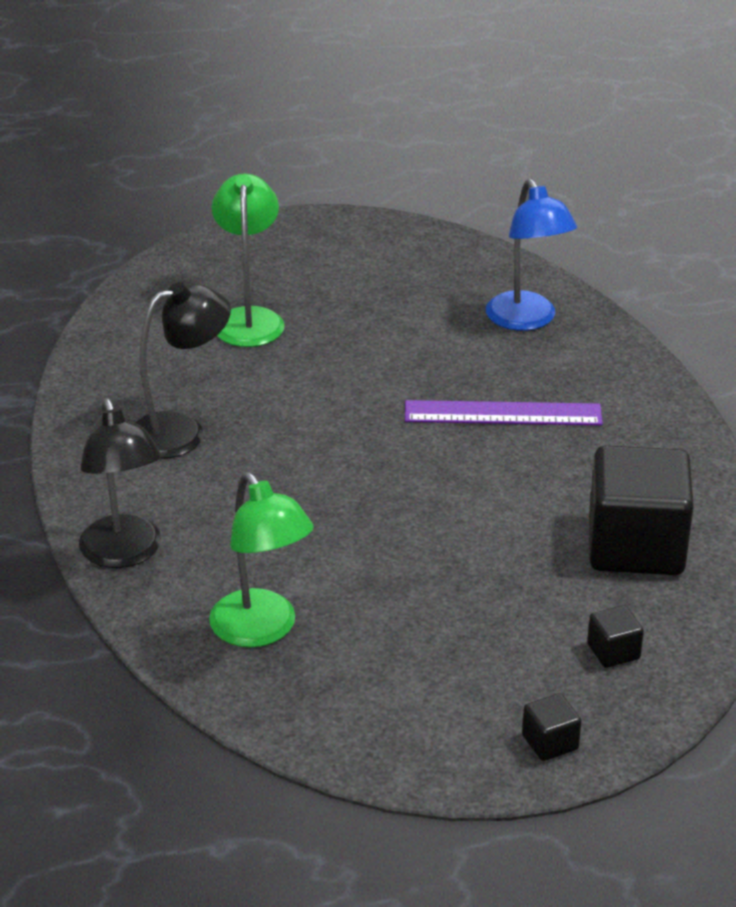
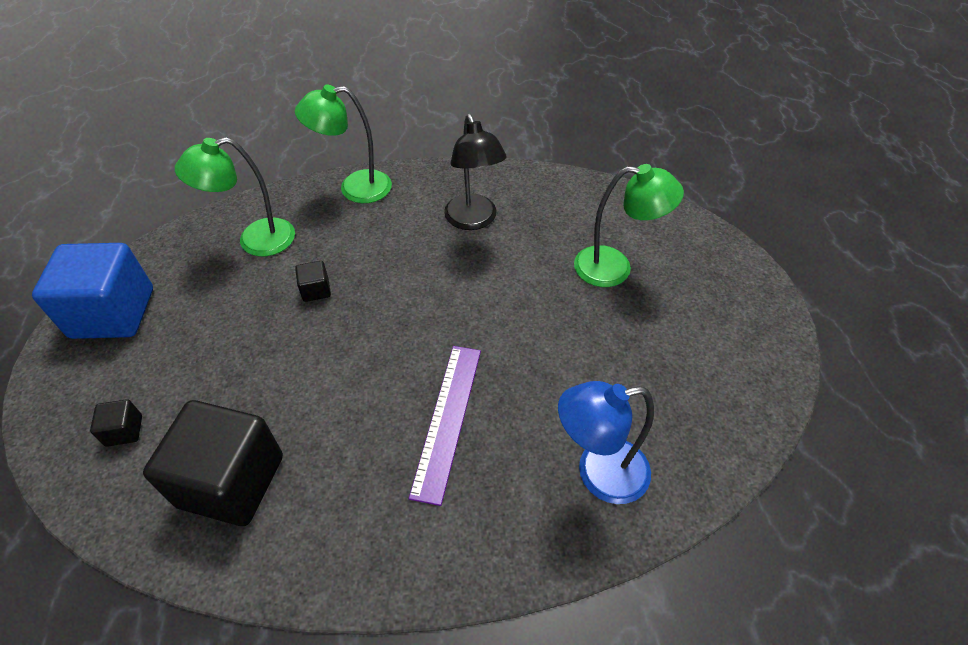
camera: 100 degrees right, 15 degrees up
black lamp [79,398,161,568] -> green lamp [295,85,392,203]
black cube [522,693,581,761] -> black cube moved to [295,261,331,302]
none -> blue cube [32,243,153,339]

